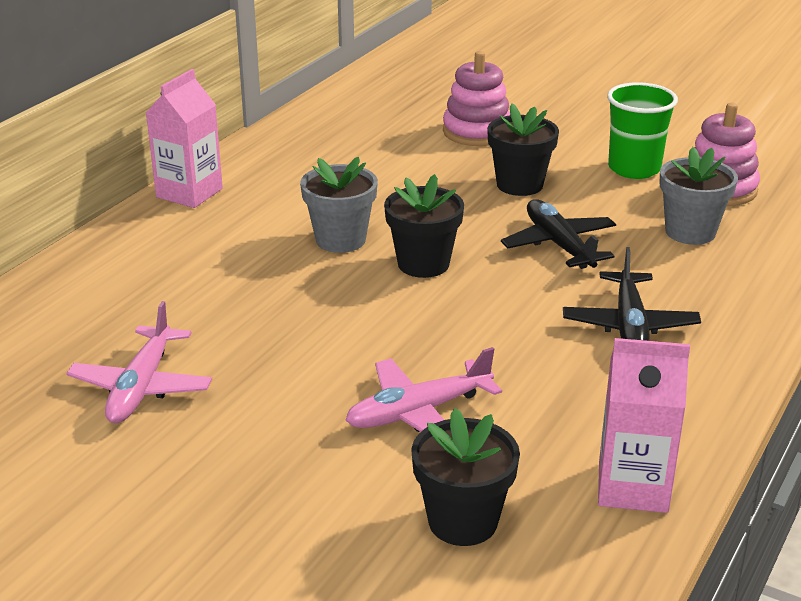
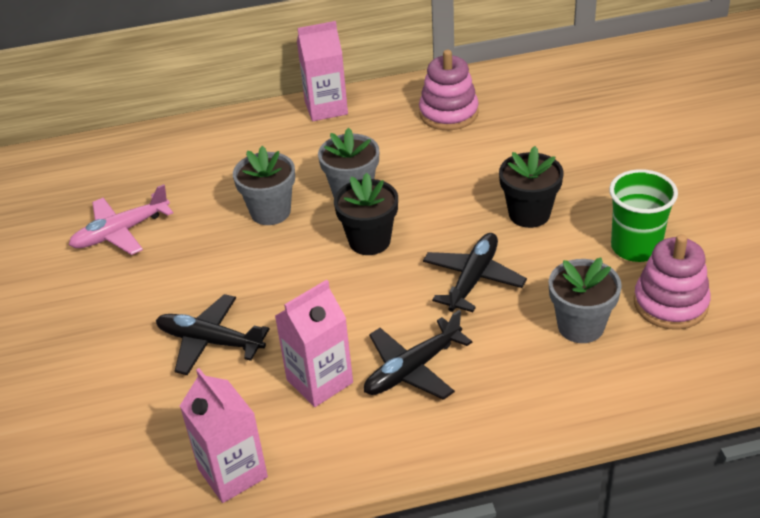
camera: 50 degrees right, 10 degrees up
pink plane [345,347,502,432] -> black plane [156,294,270,375]
black flower pot [411,408,520,546] -> none
pink stacking toy [443,51,510,146] -> pink stacking toy moved to [419,50,479,130]
none -> grey flower pot [233,146,295,225]
none -> pink carton [275,280,353,407]

